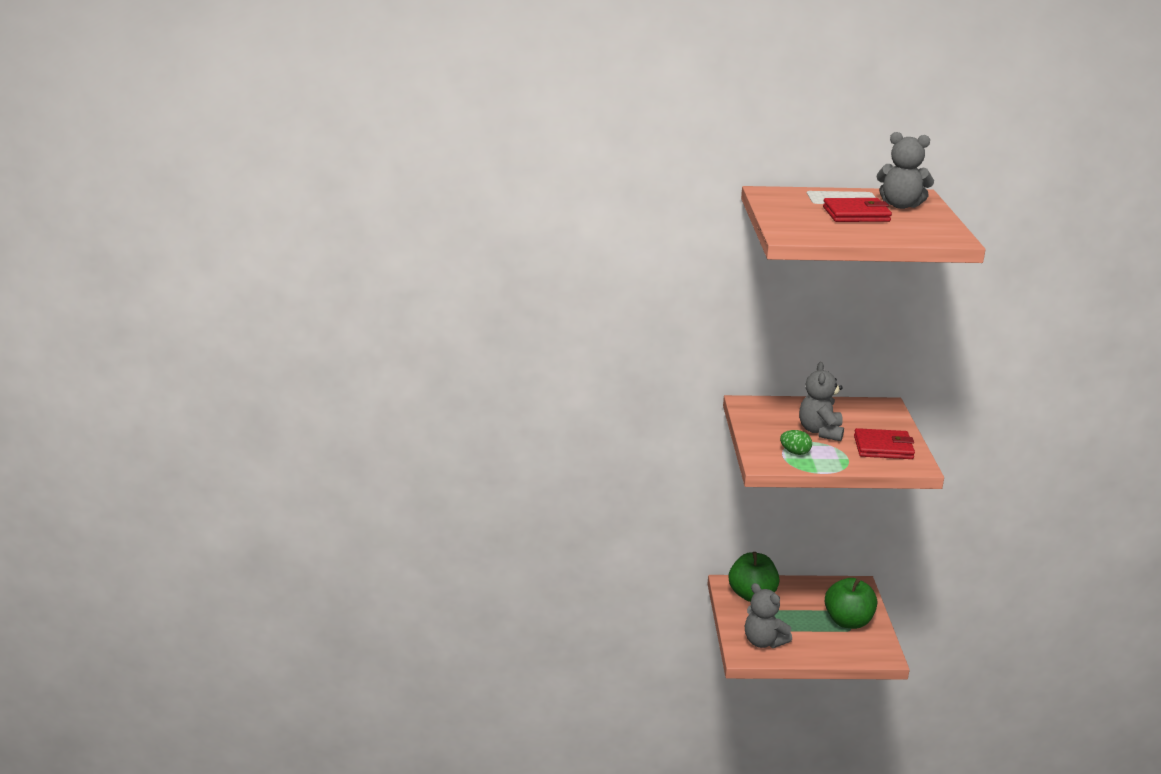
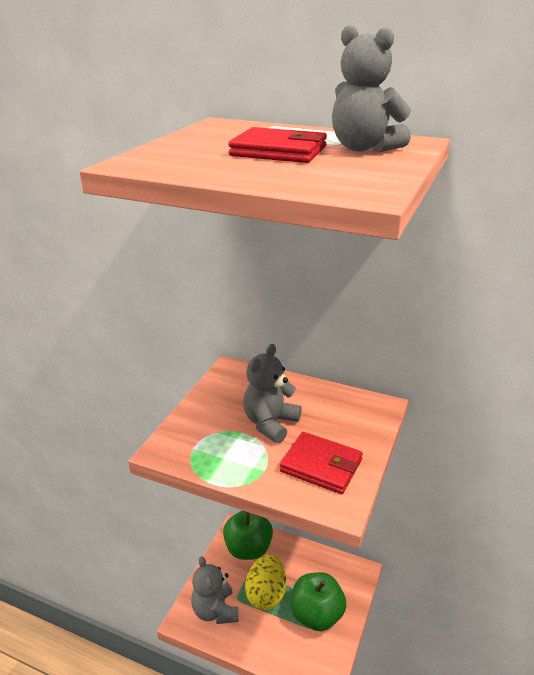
camera: 25 degrees right, 5 degrees up
green egg [780,430,812,455] -> none
none -> yellow egg [245,555,286,610]

